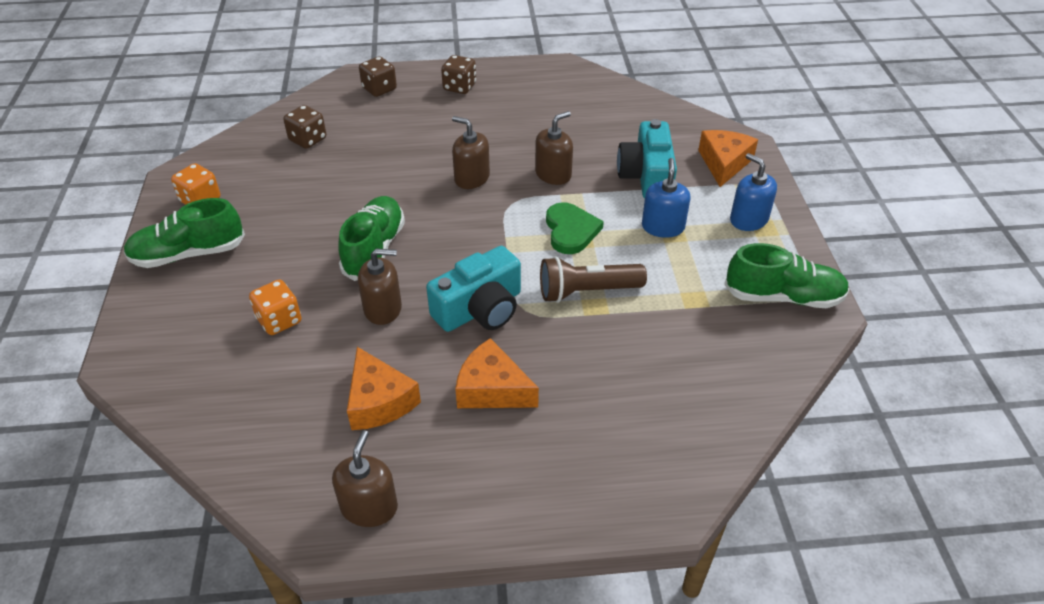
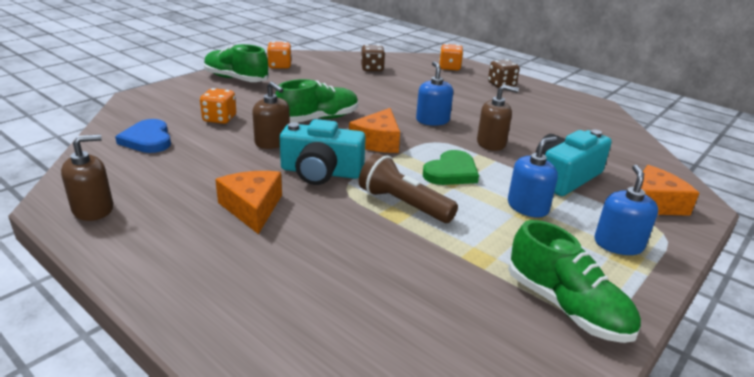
camera: 45 degrees right, 15 degrees down
orange cheese [347,347,421,430] -> orange cheese moved to [349,108,400,153]
brown dice [359,56,397,97] -> orange dice [439,44,463,71]
brown soap dispenser [452,116,490,189] -> blue soap dispenser [416,61,453,126]
none -> blue heart [115,119,171,153]

